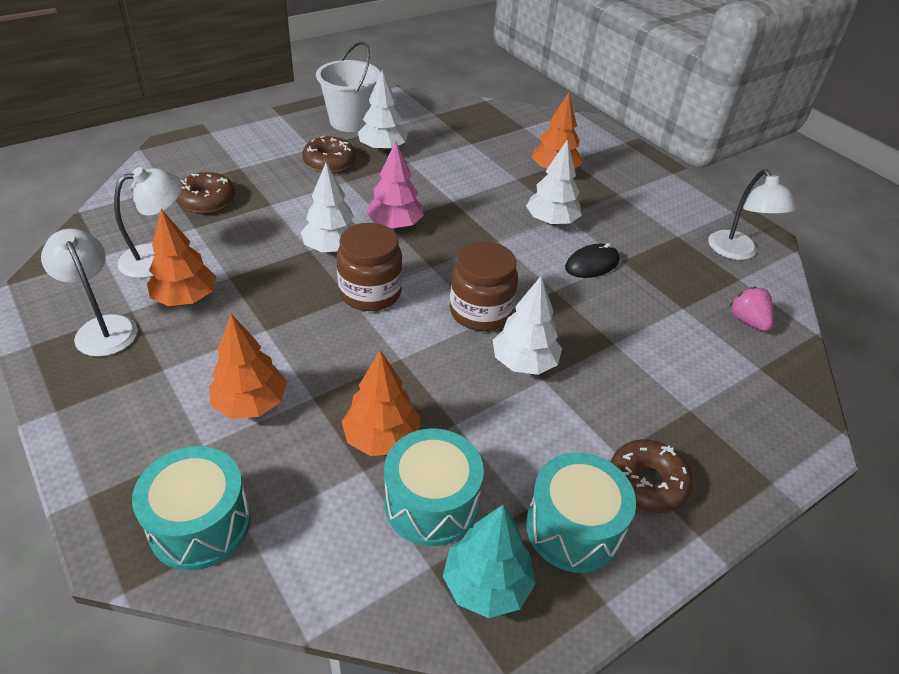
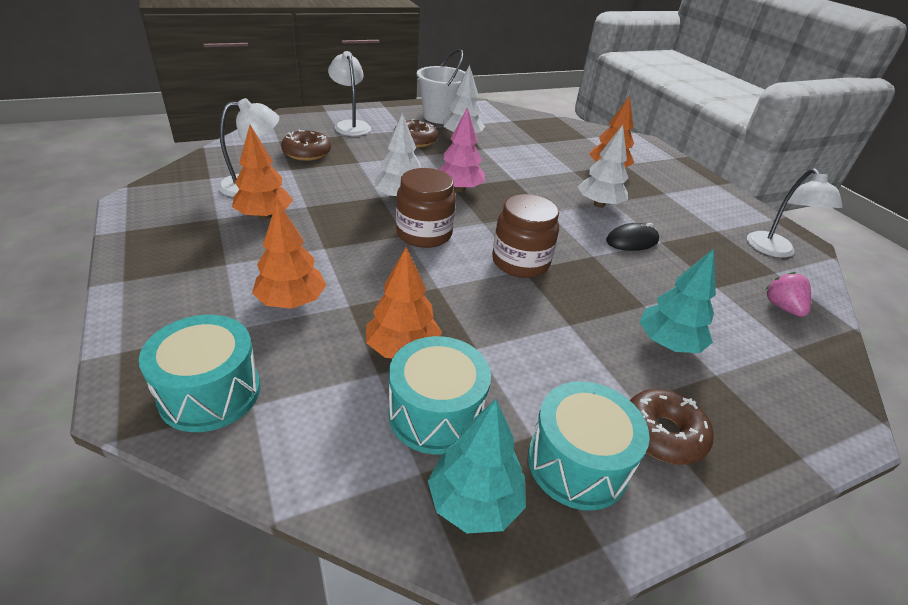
camera: 10 degrees right, 5 degrees down
white lamp [41,229,137,357] -> white lamp moved to [328,51,371,136]
white tree [493,276,562,375] -> none
none -> turquoise tree [639,249,716,353]

